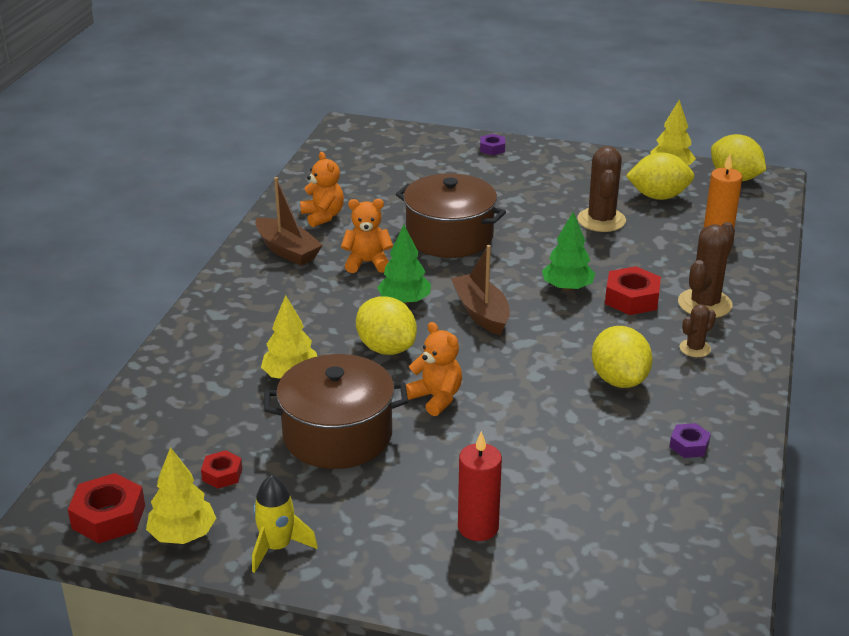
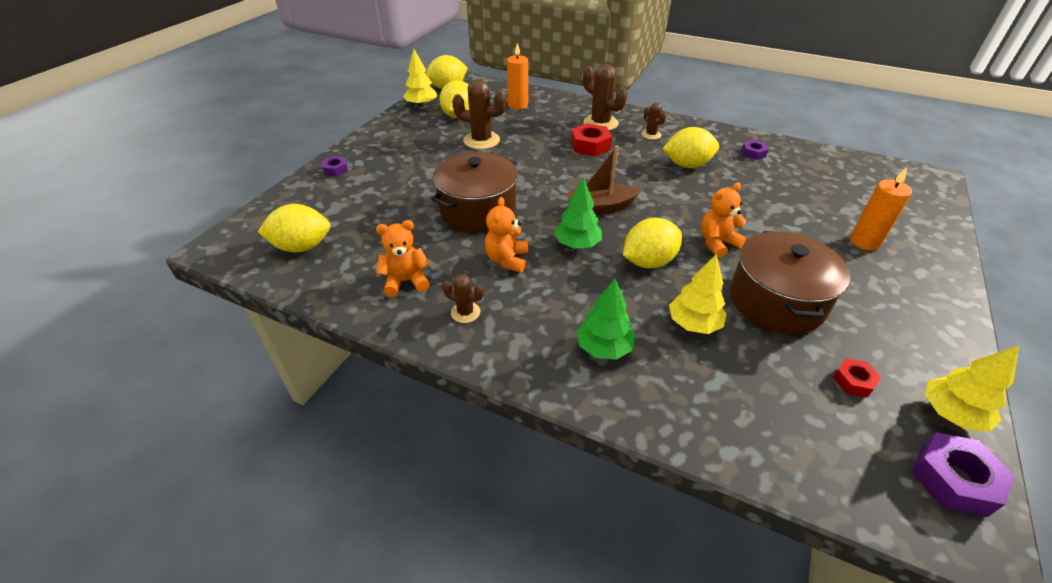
camera: 80 degrees left, 10 degrees up
red nut [68,473,145,543] -> purple nut [911,432,1014,517]
yellow rocket [252,475,318,573] -> none
brown boat [255,177,323,266] -> brown cactus [442,274,484,323]
red candle [458,431,502,541] -> orange candle [850,167,912,250]
green tree [542,212,595,292] -> green tree moved to [577,278,635,360]
none -> yellow lemon [258,204,330,252]

